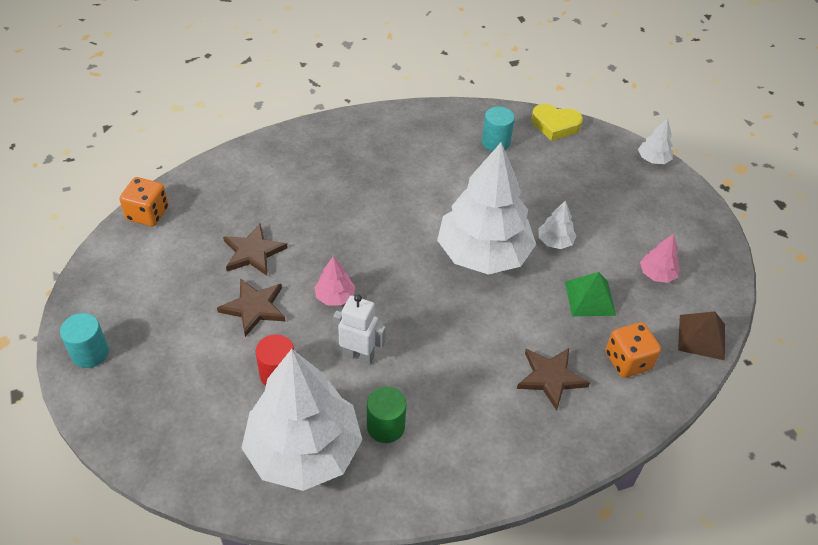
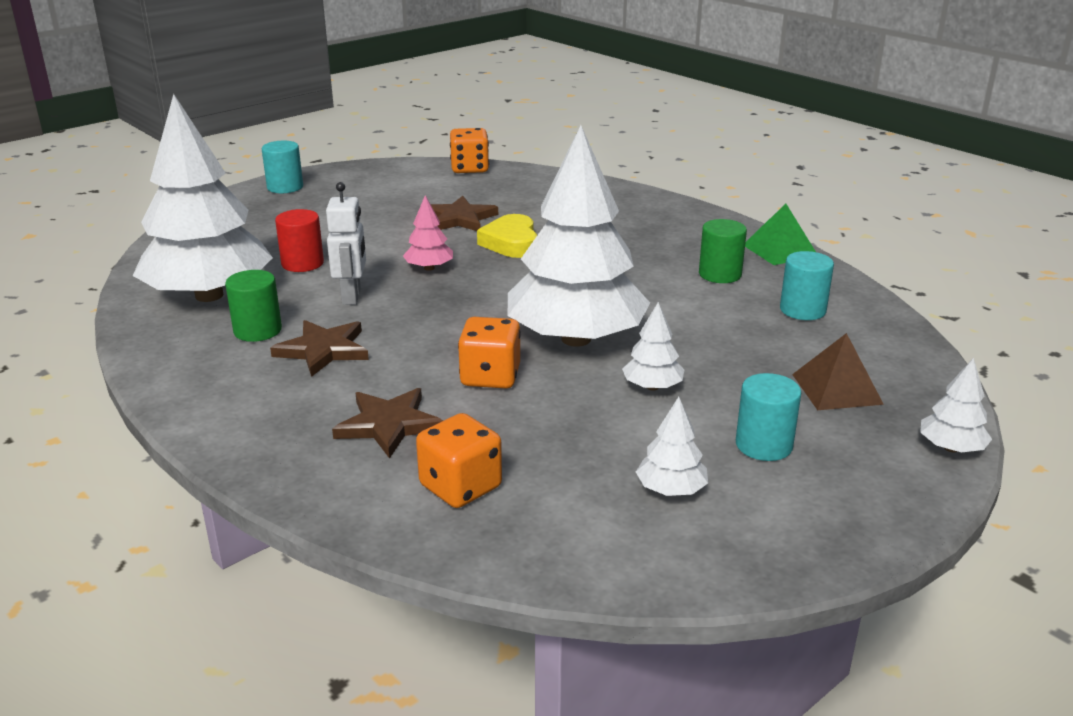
camera: 70 degrees right, 20 degrees down
brown star [217,278,285,337] -> brown star moved to [270,320,369,377]
yellow heart [531,104,583,141] -> yellow heart moved to [477,214,537,258]
green pyramid [565,272,616,316] -> green pyramid moved to [745,204,816,265]
pink tree [640,234,680,283] -> white tree [636,397,708,496]
brown pyramid [678,311,725,360] -> brown pyramid moved to [792,333,884,410]
none -> orange dice [458,317,521,389]
none -> green cylinder [699,219,747,283]
none -> turquoise cylinder [736,373,801,461]

